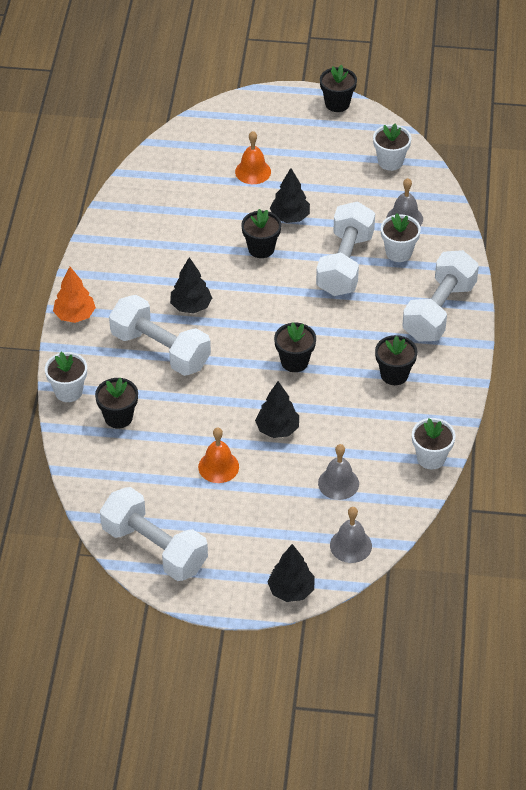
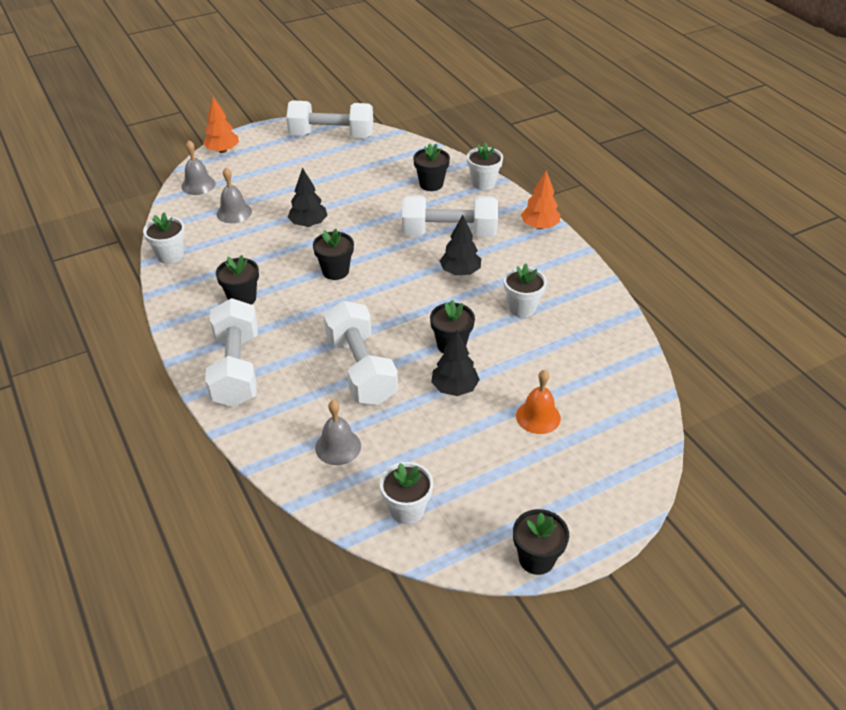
camera: 145 degrees right, 5 degrees down
orange bell [198,427,239,483] -> none
black tree [267,544,315,602] -> orange tree [203,97,239,153]
white flower pot [381,213,421,262] -> white flower pot moved to [504,263,547,317]

